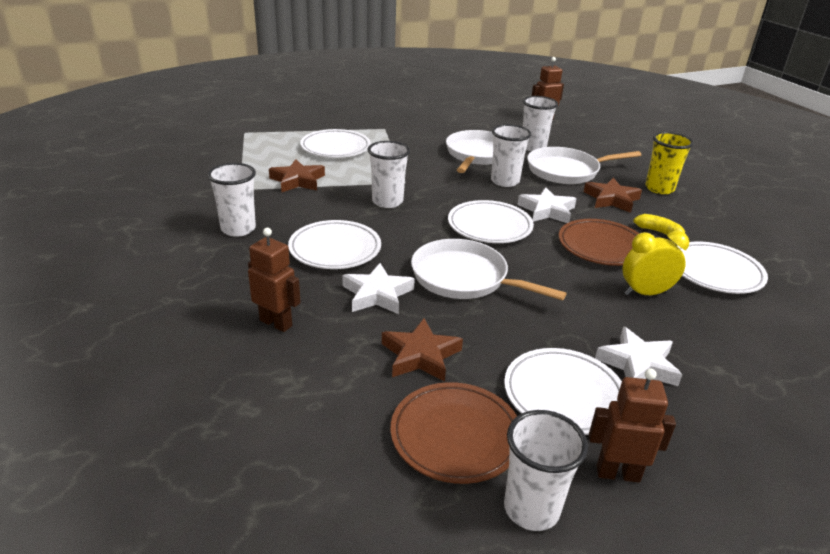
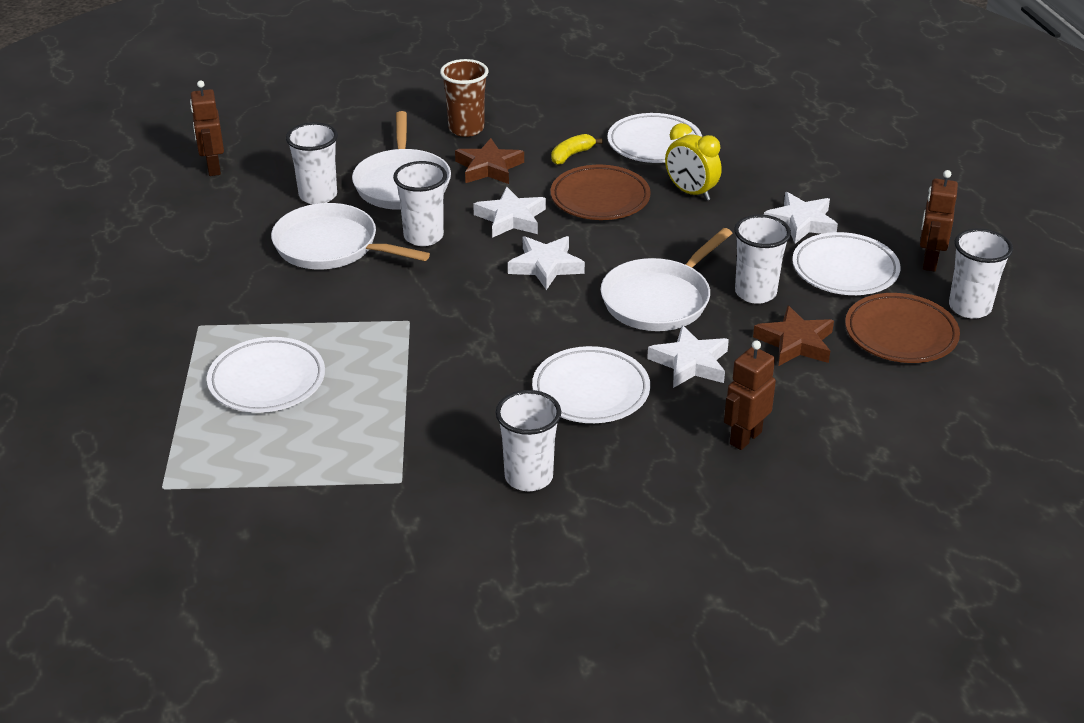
camera: 80 degrees left, 5 degrees up
brown star [269,159,325,192] -> none
white cup [367,141,410,208] -> white cup moved to [734,215,791,304]
white plate [448,200,534,243] -> white star [508,236,585,290]
yellow clock [623,231,689,296] -> yellow clock turned 45 degrees counterclockwise [665,123,722,201]
yellow cup [645,132,694,194] -> brown cup [440,59,489,137]

